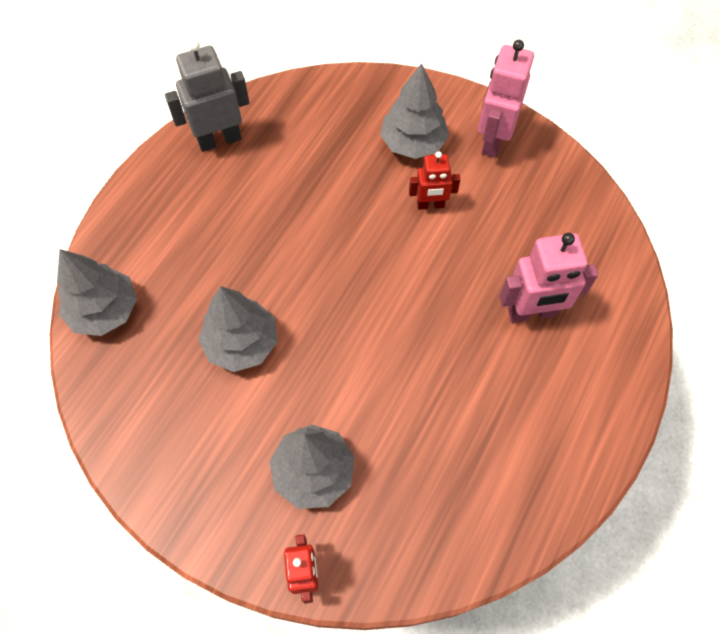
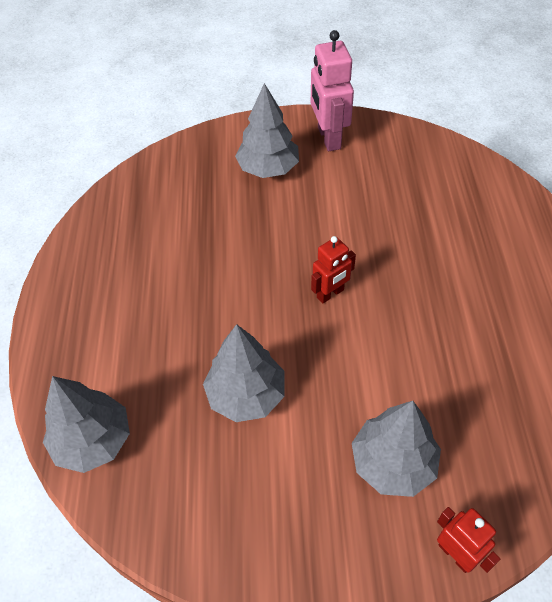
camera: 30 degrees left, 10 degrees down
grey robot [165,40,249,152] -> none
red robot [409,151,461,210] -> red robot moved to [311,236,356,303]
pink robot [499,233,598,323] -> none

